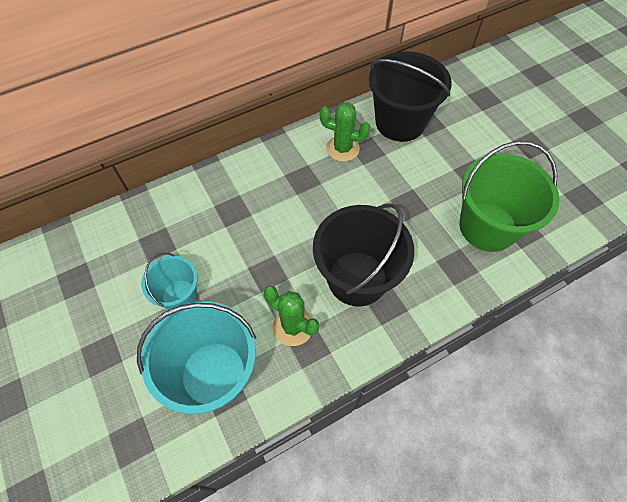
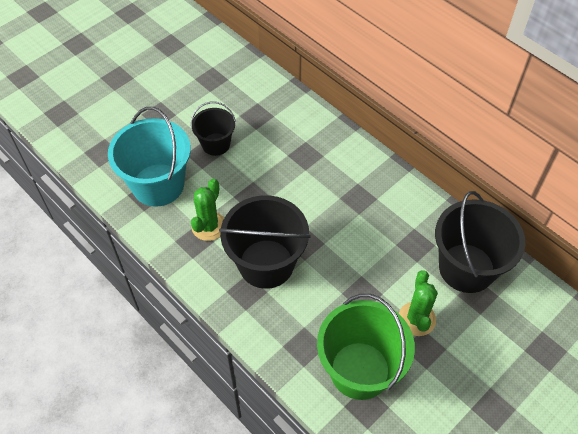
camera: 75 degrees right, 5 degrees down
turquoise bucket [141,252,198,310] -> black bucket [191,102,236,156]
green cactus [320,102,371,162] -> green cactus moved to [399,270,438,336]

